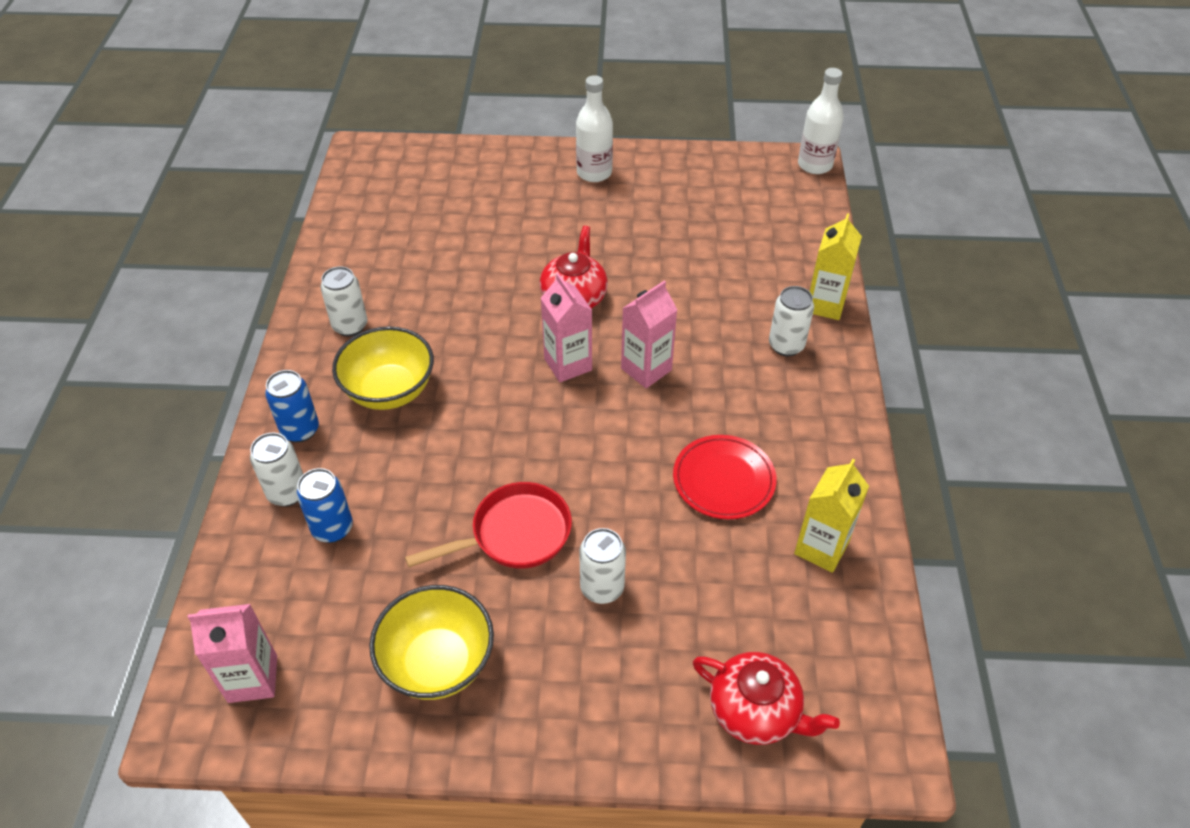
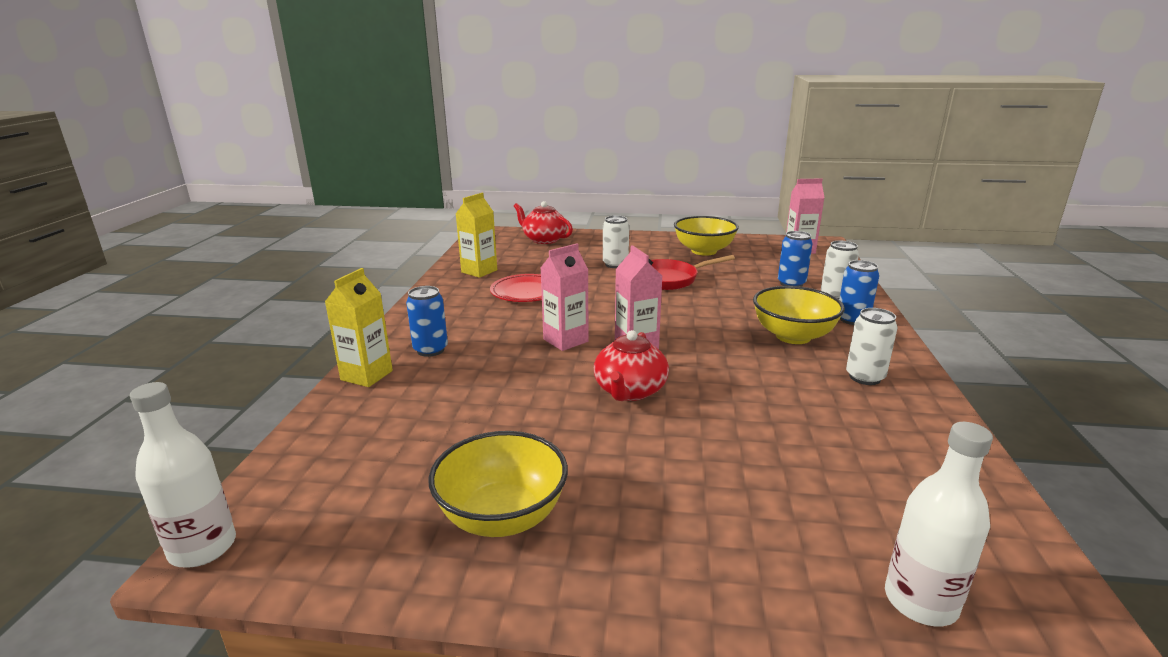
camera: 175 degrees left, 25 degrees down
white bottle [576,75,613,182] -> white bottle moved to [885,422,993,626]
white can [769,286,814,356] -> blue can [406,286,448,357]
none -> yellow bowl [428,431,568,537]

